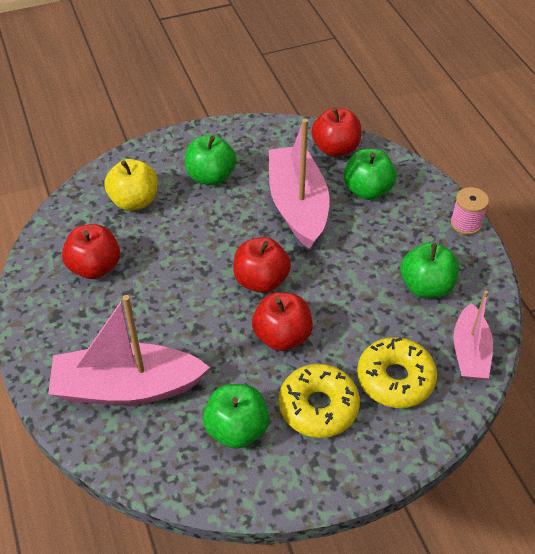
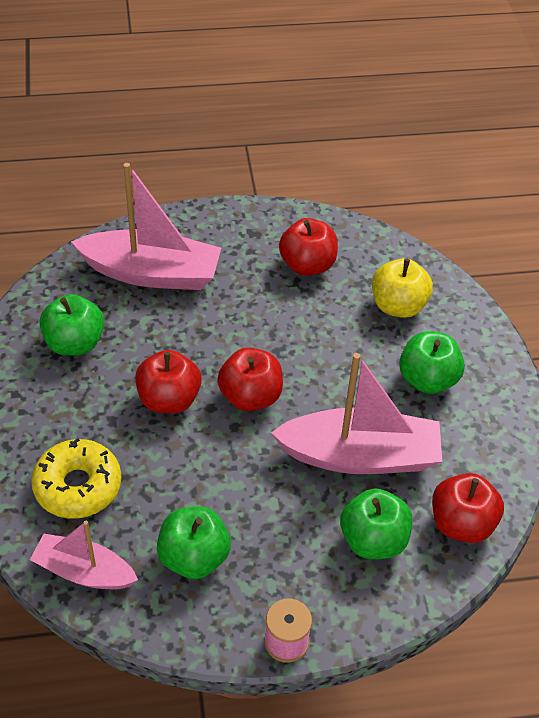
camera: 100 degrees right, 0 degrees up
pink boat [48,295,210,405] -> pink boat turned 90 degrees clockwise [71,163,221,290]
yellow donut [279,364,360,438] -> none

